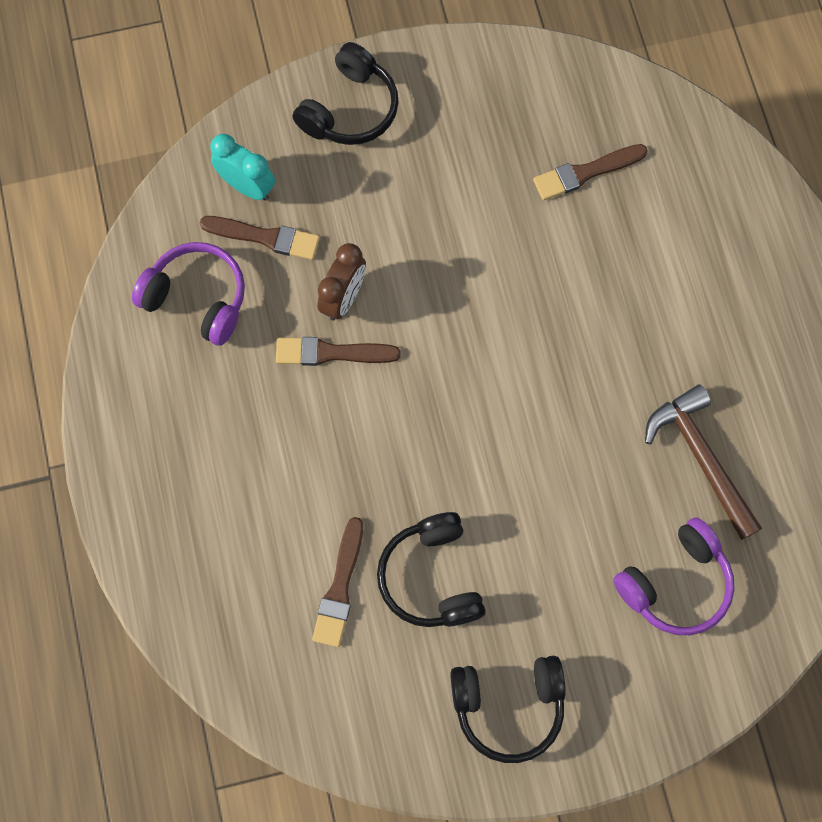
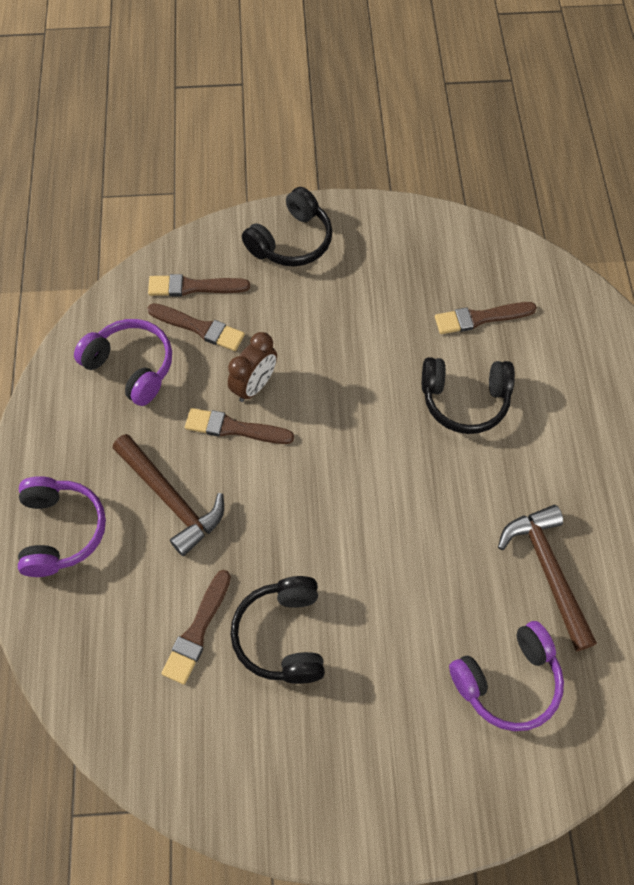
camera: 10 degrees right, 10 degrees down
turquoise clock [210,134,275,201] -> brown brush [148,274,250,297]
black headphones [450,656,566,763] -> black headphones moved to [422,357,515,434]
none -> purple headphones [18,476,106,577]
none -> brown hammer [113,434,224,556]

